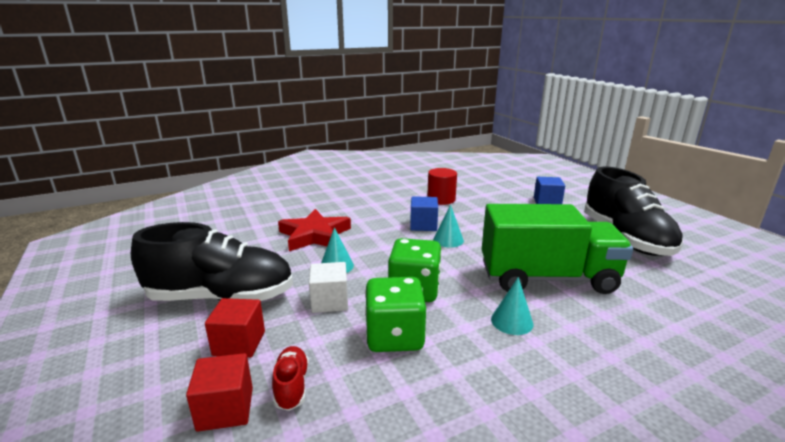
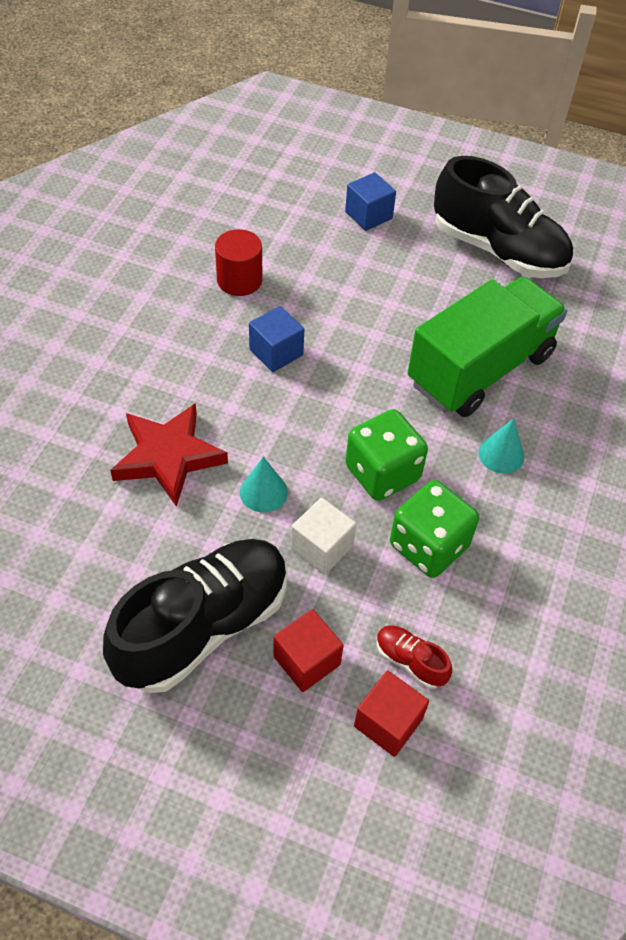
camera: 45 degrees left, 30 degrees up
turquoise cone [433,204,464,247] -> none

